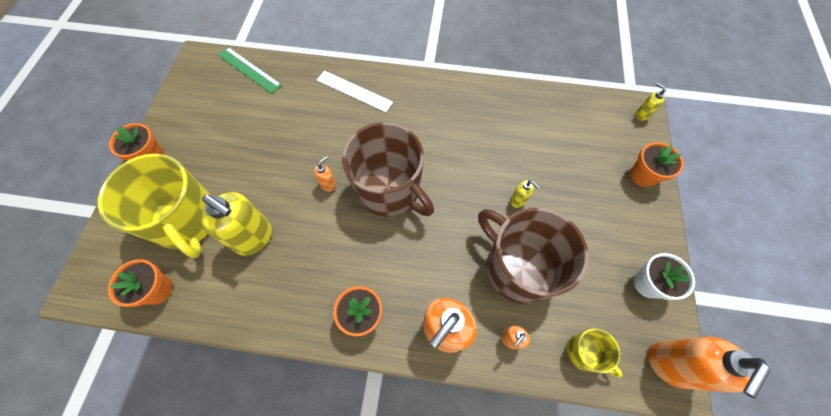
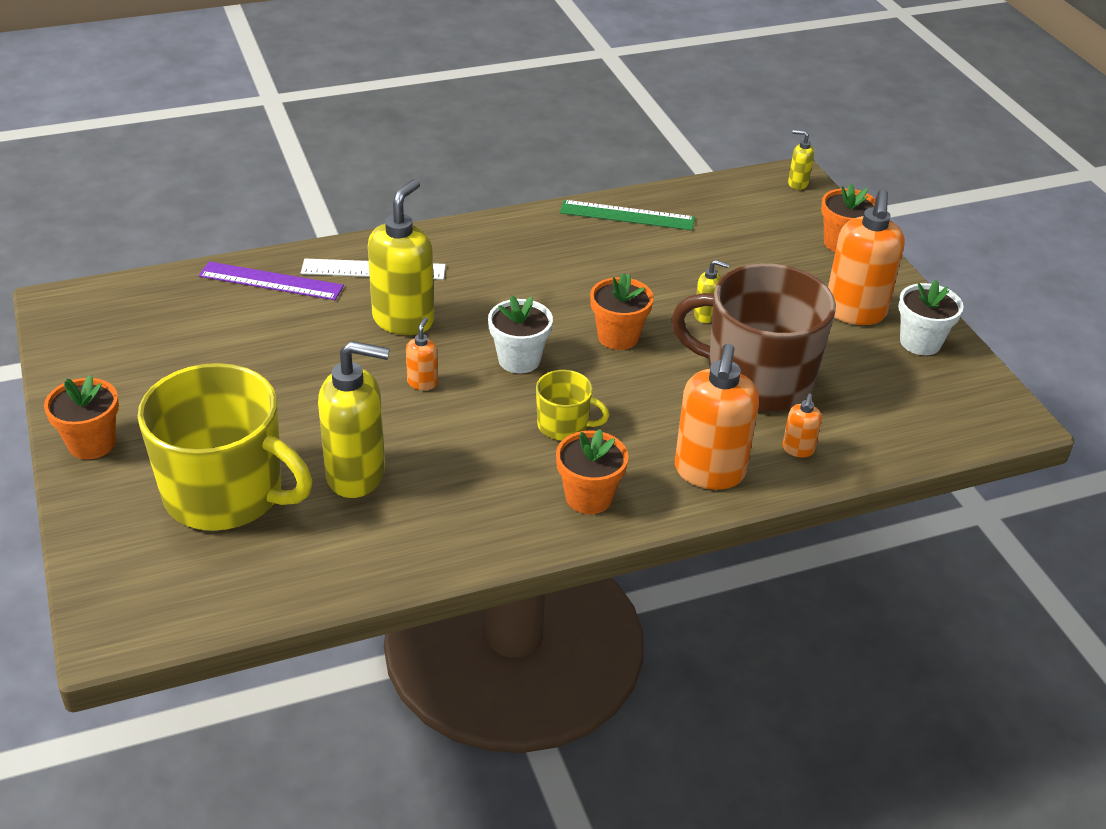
camera: 30 degrees left, 25 degrees down
orange flower pot [108,259,173,307] -> orange flower pot moved to [590,273,654,350]
green ruler [218,47,282,94] -> green ruler moved to [560,200,695,230]
brown mug [342,122,434,216] -> white flower pot [488,295,553,373]
yellow mug [567,329,623,378] -> yellow mug moved to [536,370,609,441]
orange soap dispenser [648,337,771,398] -> orange soap dispenser moved to [828,189,905,325]
none -> purple ruler [199,262,344,300]
none -> yellow soap dispenser [368,179,434,335]

